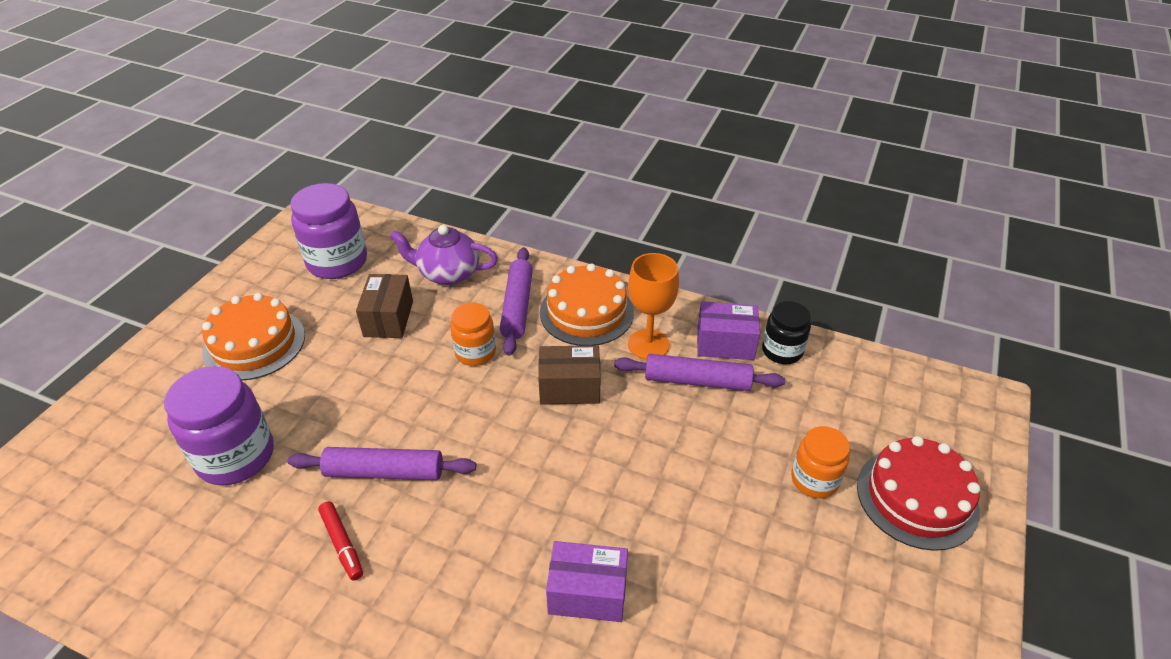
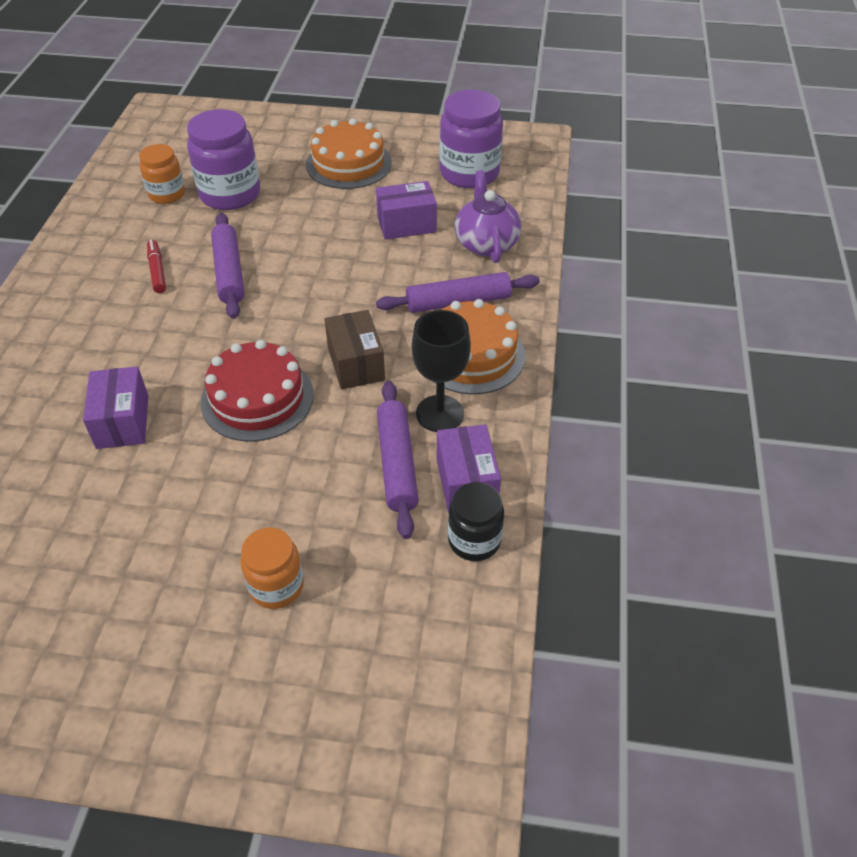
camera: 75 degrees right, 5 degrees up
red marker [318,501,363,581] -> red marker turned 120 degrees clockwise [147,240,166,293]
brown box [356,274,413,338] -> purple box [376,181,437,240]
orange jar [450,303,496,366] -> orange jar moved to [139,144,185,204]
orange goblet [628,253,679,360] -> black goblet [411,310,471,432]
red cake [857,436,980,551] -> red cake moved to [201,340,314,442]

